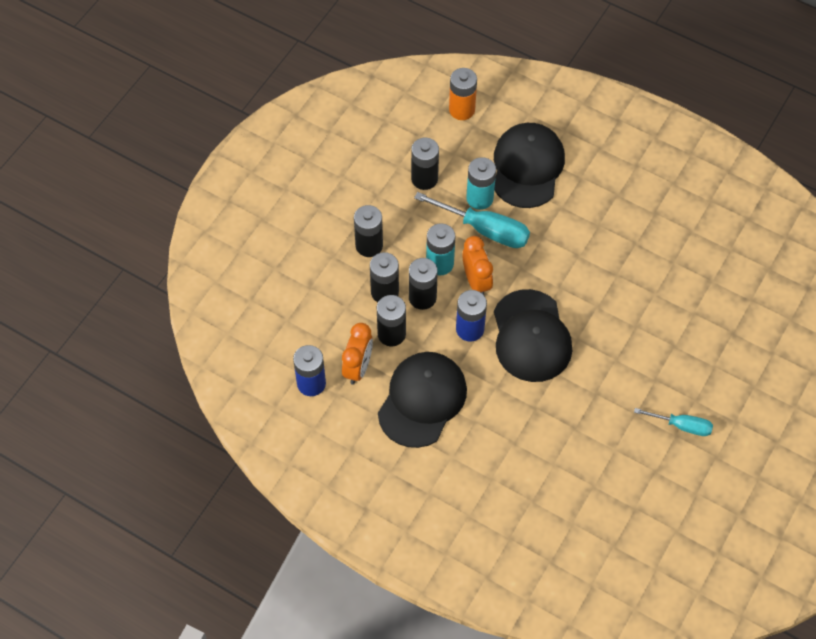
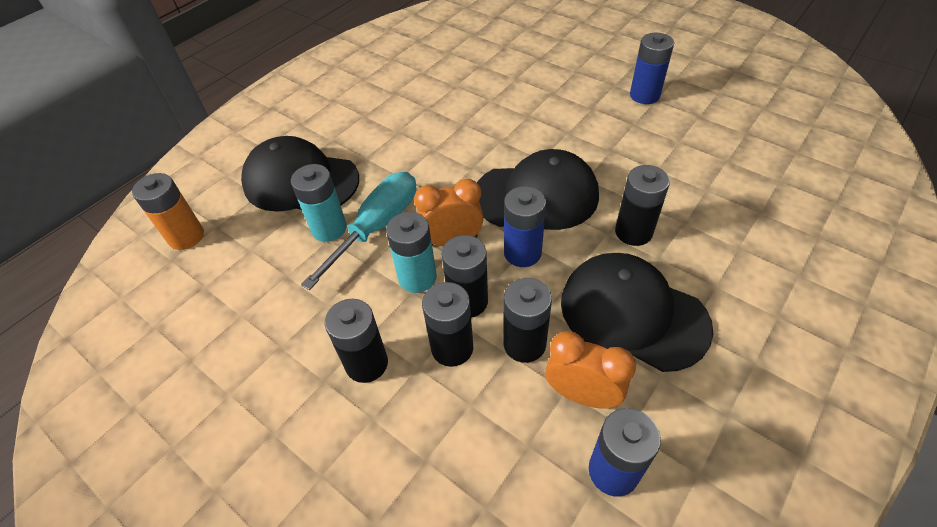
camera: 80 degrees left, 10 degrees down
black battery [411,138,439,190] -> black battery moved to [615,165,670,246]
turquoise screwdriver [634,408,713,436] -> blue battery [630,33,674,104]

